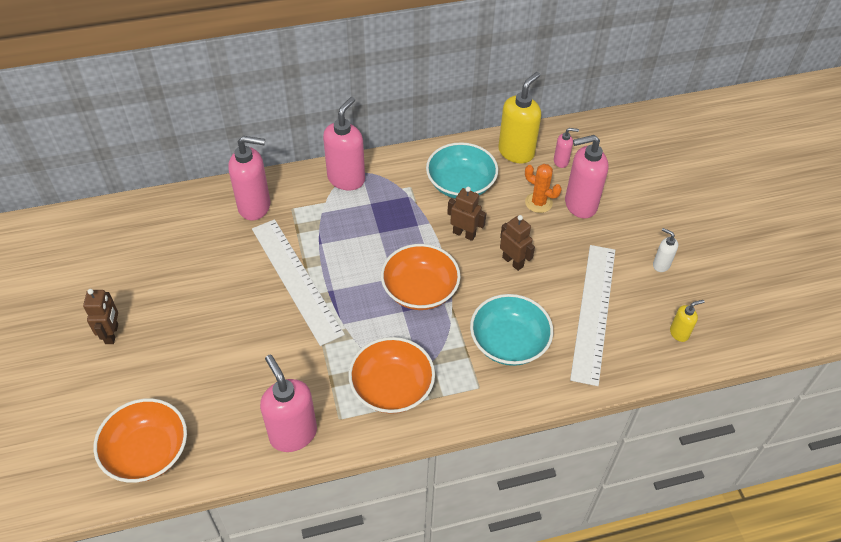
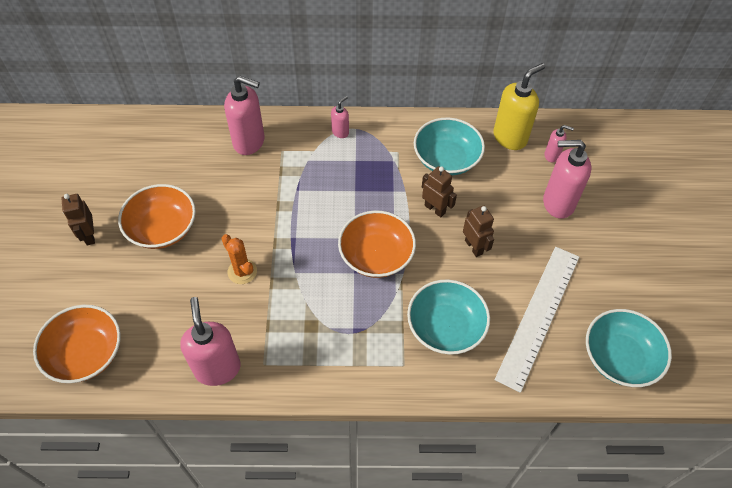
camera: 15 degrees right, 5 degrees up
brown robot [83,289,118,344] -> brown robot turned 150 degrees clockwise [61,194,95,245]
white ruler [252,219,345,346] -> none
pink soap dispenser [323,97,365,190] -> pink soap dispenser [331,96,349,138], size x0.50
orange bowl [349,337,435,414] -> orange bowl moved to [118,184,196,249]
orange cactus [525,164,562,213] -> orange cactus moved to [221,234,257,284]
white soap dispenser [653,228,678,272] -> none
yellow soap dispenser [670,300,704,342] -> turquoise bowl [586,309,672,387]

